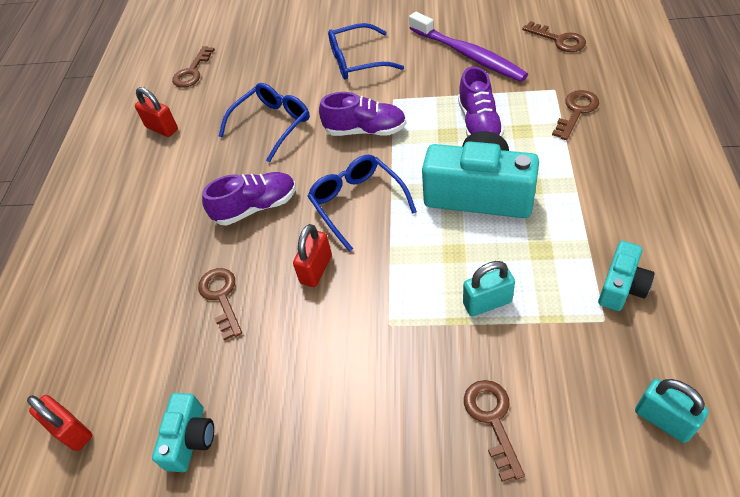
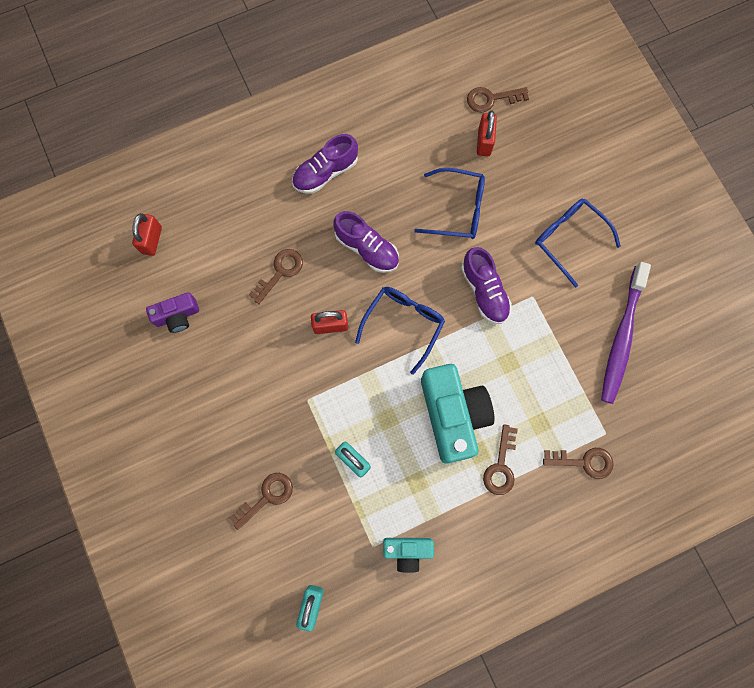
camera: 55 degrees right, 25 degrees up
red padlock [135,87,178,137] -> red padlock moved to [477,111,497,156]
turquoise camera [152,393,214,472] -> purple camera [146,292,199,333]
purple shoe [458,66,504,137] -> purple shoe moved to [292,134,358,194]
brown key [522,21,586,52] -> brown key moved to [483,424,518,495]

